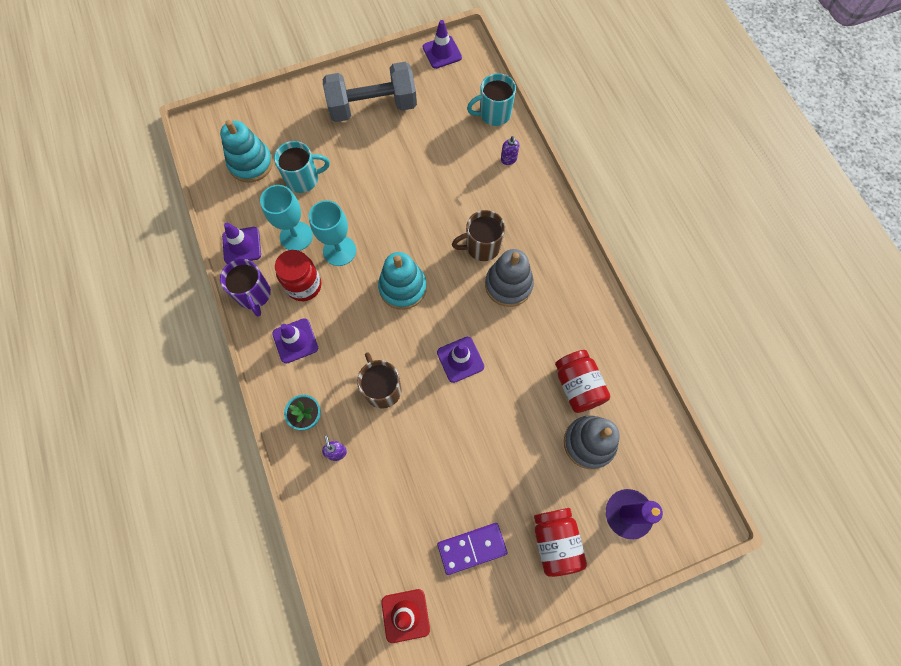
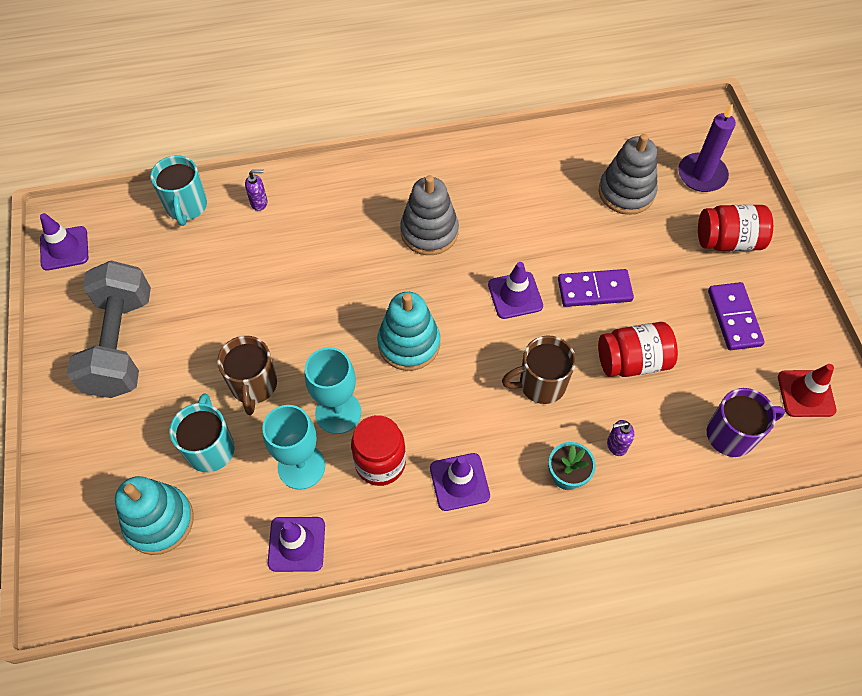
camera: 80 degrees left, 10 degrees down
purple mug [220,259,271,317] -> purple mug moved to [707,388,785,457]
brown mug [452,210,505,261] -> brown mug moved to [217,336,277,415]
red jar [555,350,610,413] -> red jar moved to [598,322,678,377]
none -> purple domino [558,269,634,307]

